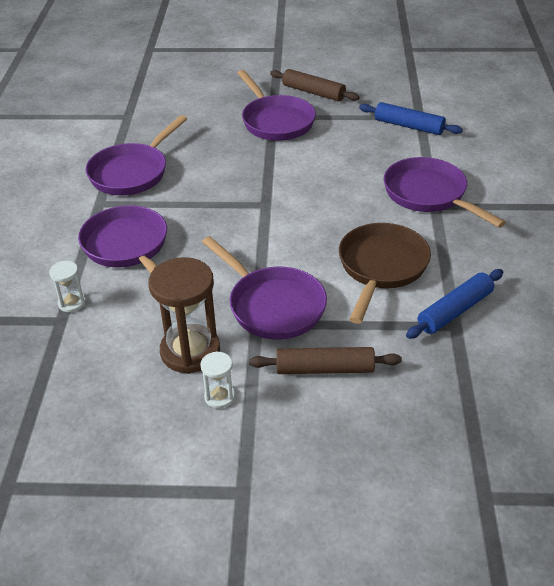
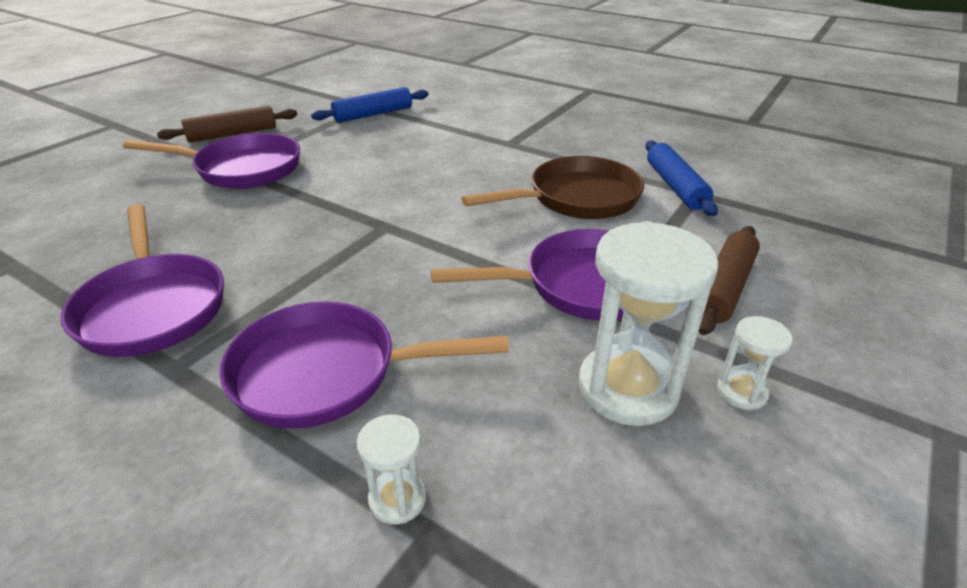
camera: 60 degrees left, 5 degrees down
brown hourglass [148,257,220,374] -> white hourglass [579,221,719,426]
brown pan [339,223,431,324] -> brown pan turned 105 degrees clockwise [462,156,644,219]
purple pan [384,157,506,228] -> none

